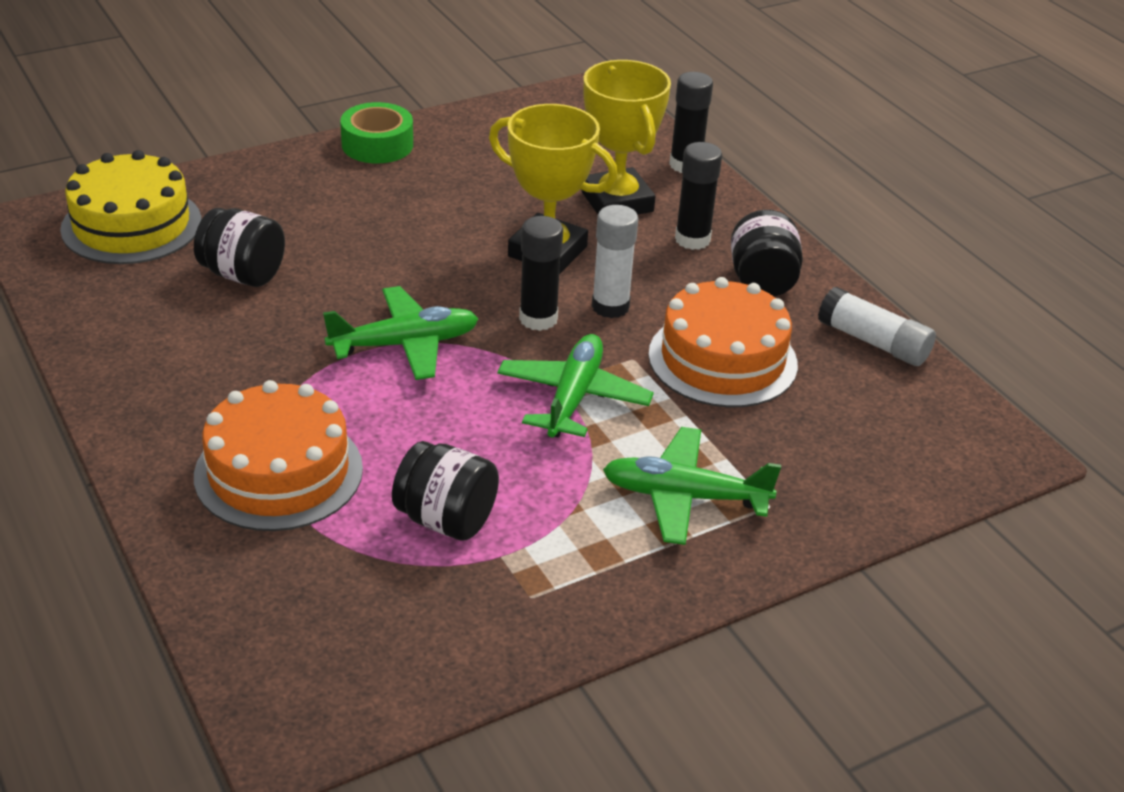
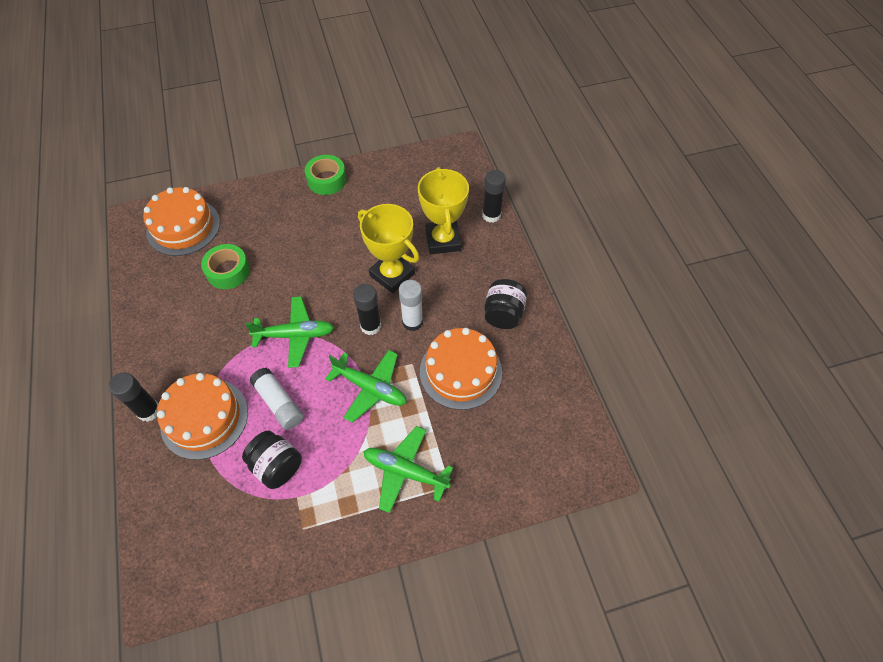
camera: 15 degrees right, 20 degrees up
yellow cake [60,150,202,264] -> orange cake [143,187,220,256]
black jar [194,208,285,287] -> green tape [201,244,250,289]
green plane [497,334,654,438] -> green plane turned 90 degrees clockwise [325,350,407,423]
black glue stick [675,142,722,250] -> black glue stick moved to [108,372,159,422]
white glue stick [818,287,936,366] -> white glue stick moved to [249,367,304,430]

